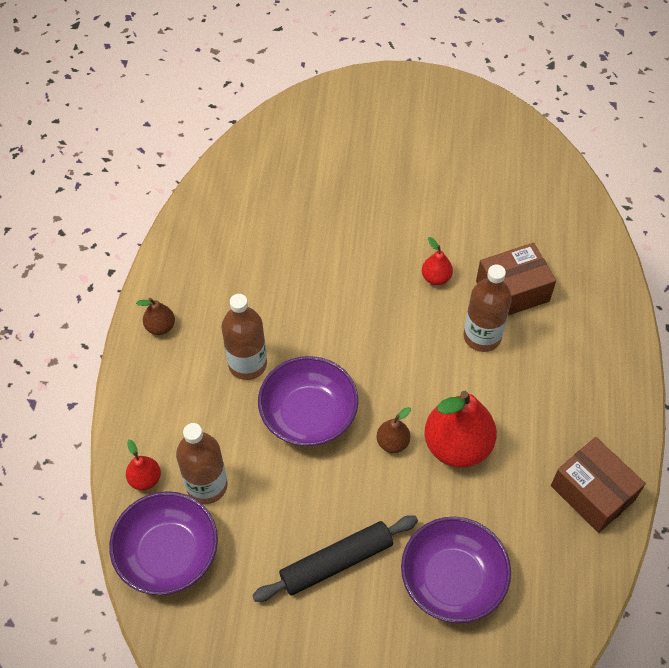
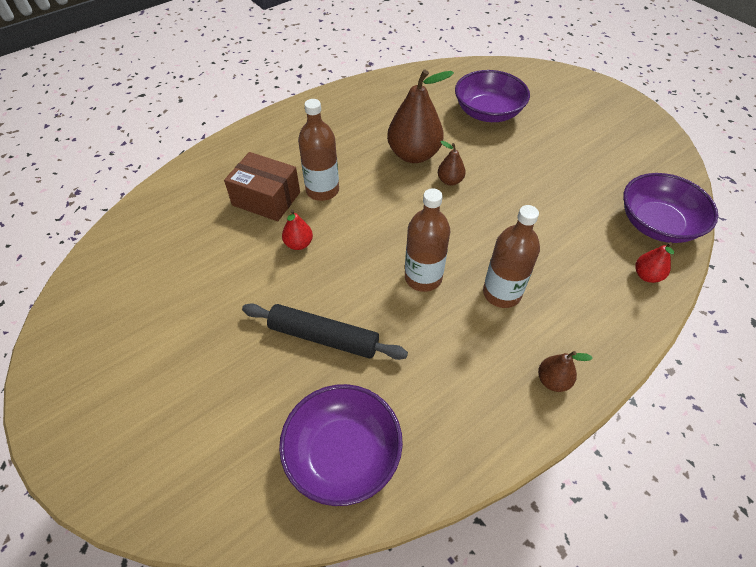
camera: 135 degrees left, 5 degrees down
brown bottle [176,423,227,504] -> brown bottle moved to [405,188,450,292]
black rolling pin [252,515,418,602] -> black rolling pin moved to [242,303,408,360]
purple bowl [258,356,358,446] -> purple bowl moved to [279,384,403,506]
red pear [424,391,497,468] -> brown pear [387,70,454,163]
brown box [551,437,646,533] -> none

